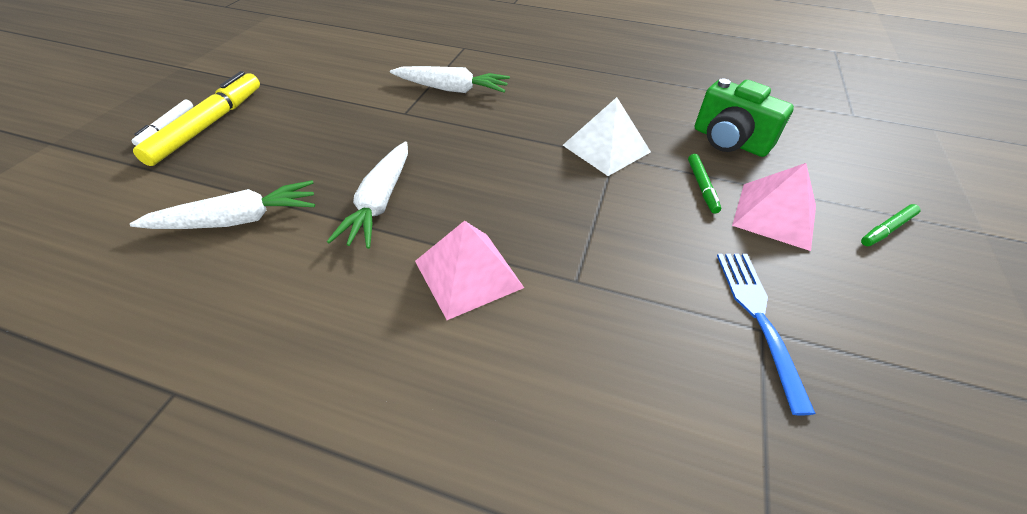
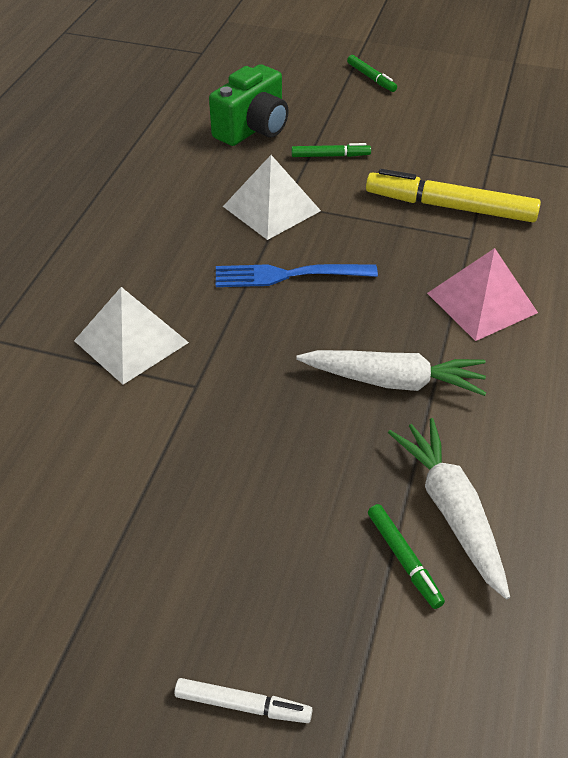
camera: 90 degrees left, 0 degrees up
yellow marker [133,71,260,166] -> yellow marker moved to [366,169,541,222]
white carrot [390,66,510,93] -> white pyramid [74,287,189,385]
blue fork [717,254,816,415] -> blue fork moved to [216,264,378,287]
pink pyramid [732,163,816,251] -> none
none -> green marker [368,504,445,609]

